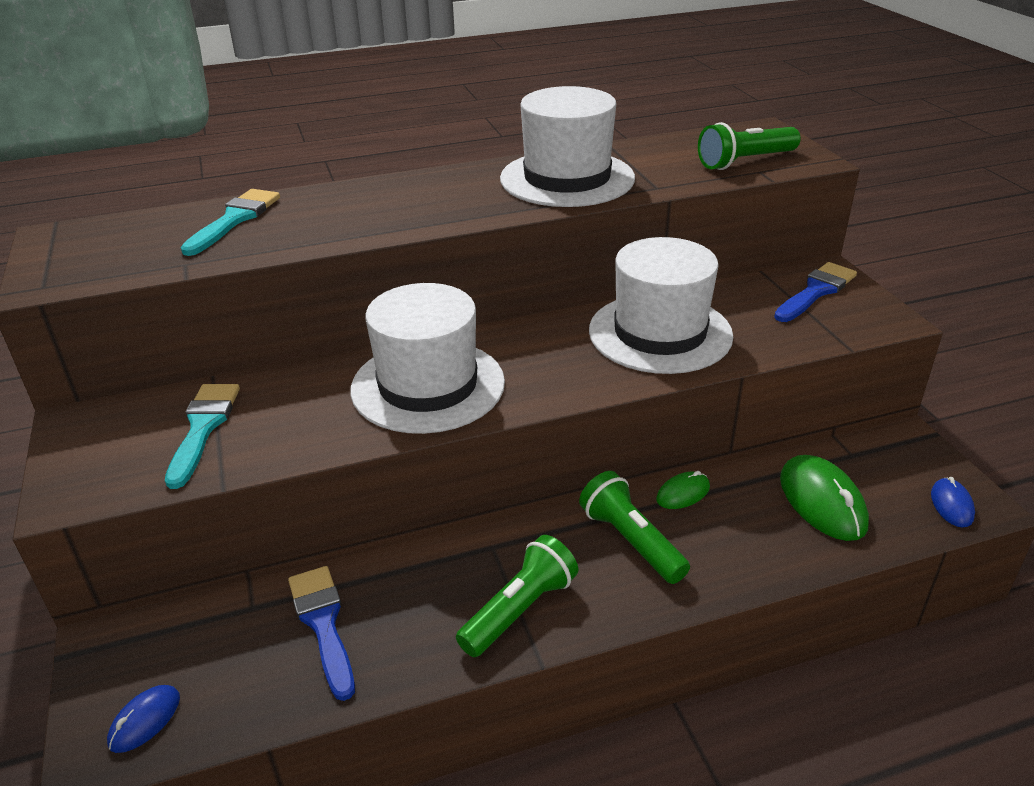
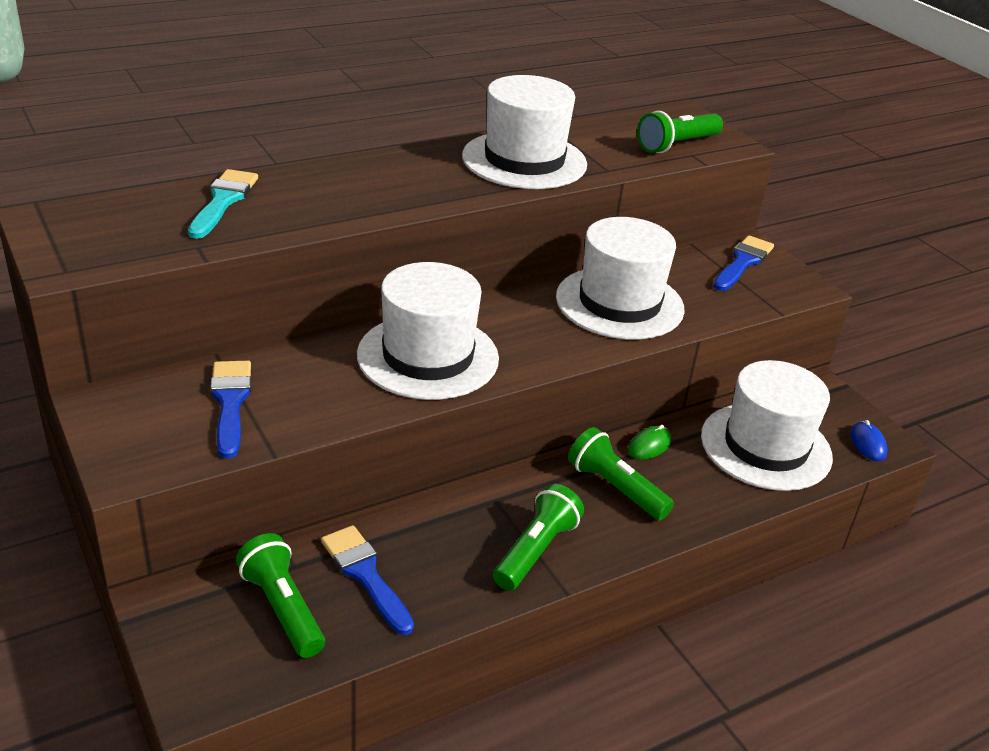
camera: 15 degrees left, 0 degrees up
blue mouse [107,685,180,753] -> none
turquoise brush [165,384,240,489] -> blue brush [210,361,251,459]
green mouse [780,455,869,541] -> white hat [701,360,833,491]
none -> green flashlight [236,533,325,658]

